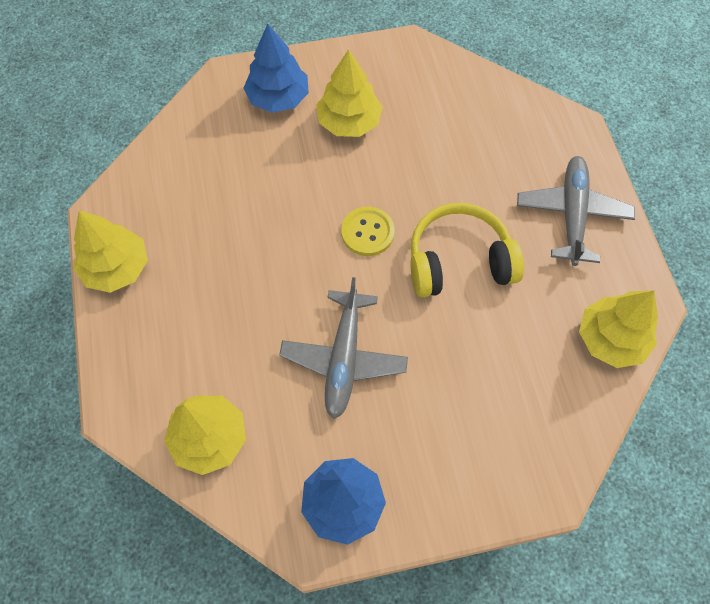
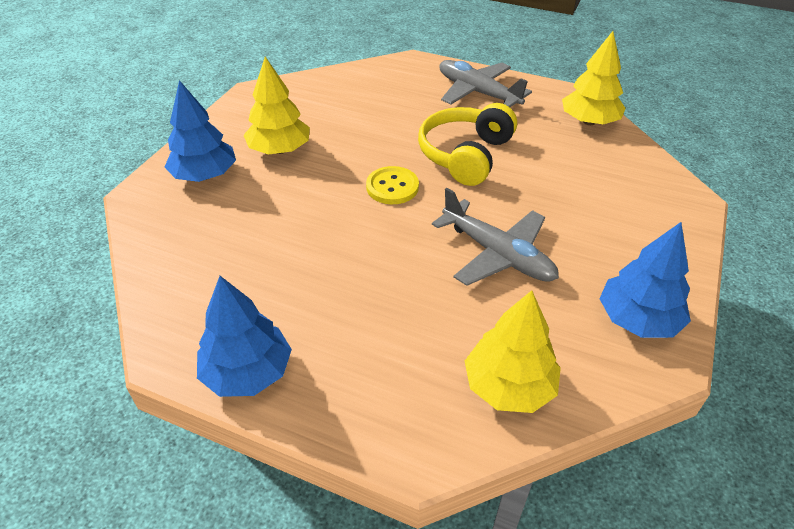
camera: 55 degrees left, 20 degrees down
yellow tree [73,211,148,293] -> blue tree [197,276,292,397]

